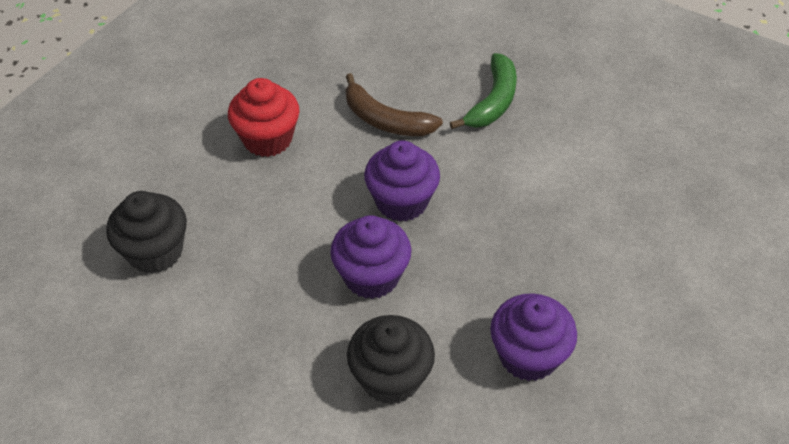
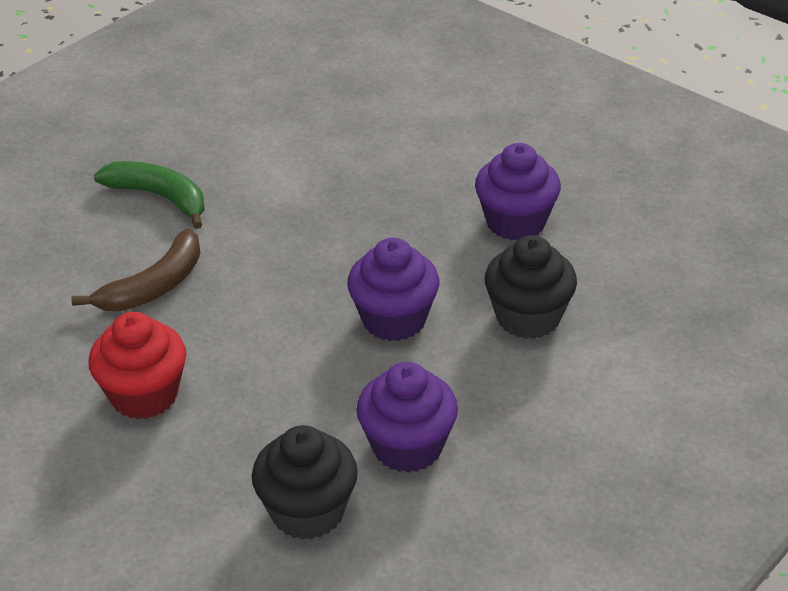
camera: 80 degrees left, 10 degrees down
purple cupcake [364,140,440,222] -> purple cupcake moved to [356,362,458,473]

